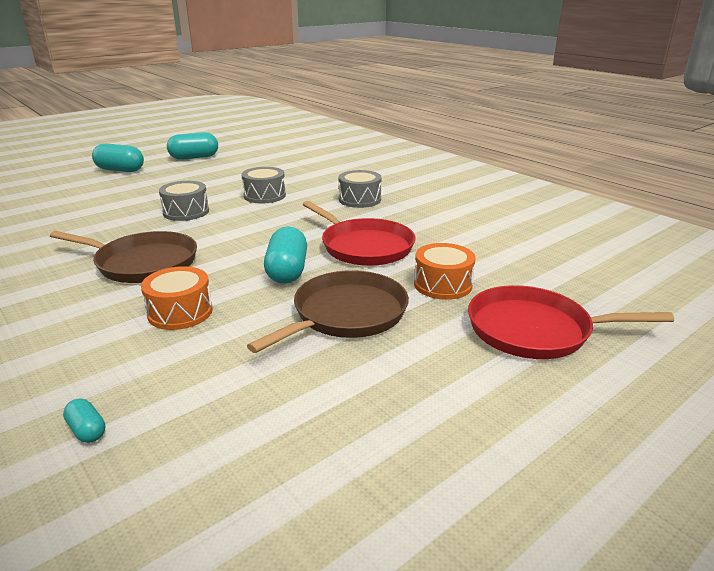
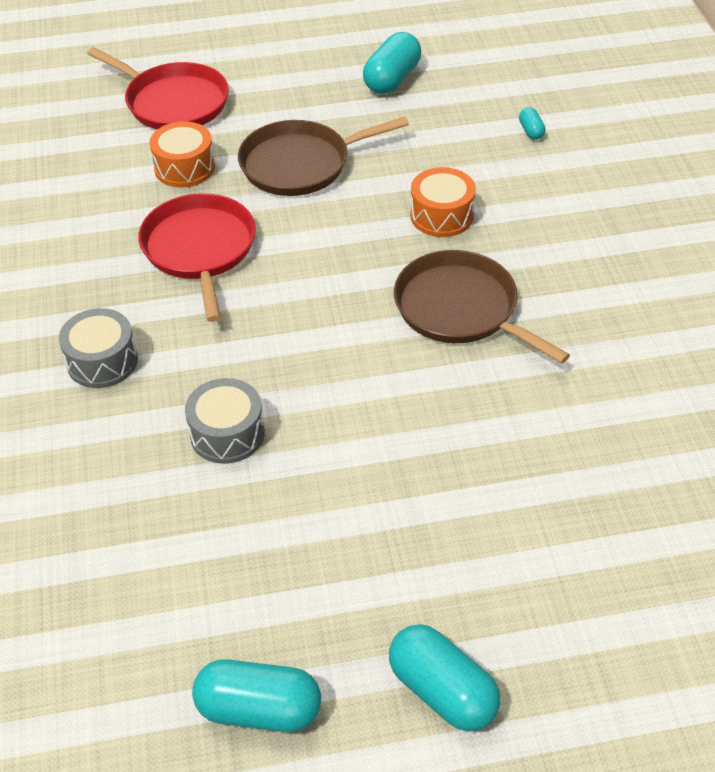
camera: 150 degrees left, 20 degrees up
grey drum [159,181,209,221] -> none
turquoise capsule [264,226,307,284] -> turquoise capsule moved to [363,32,421,94]

